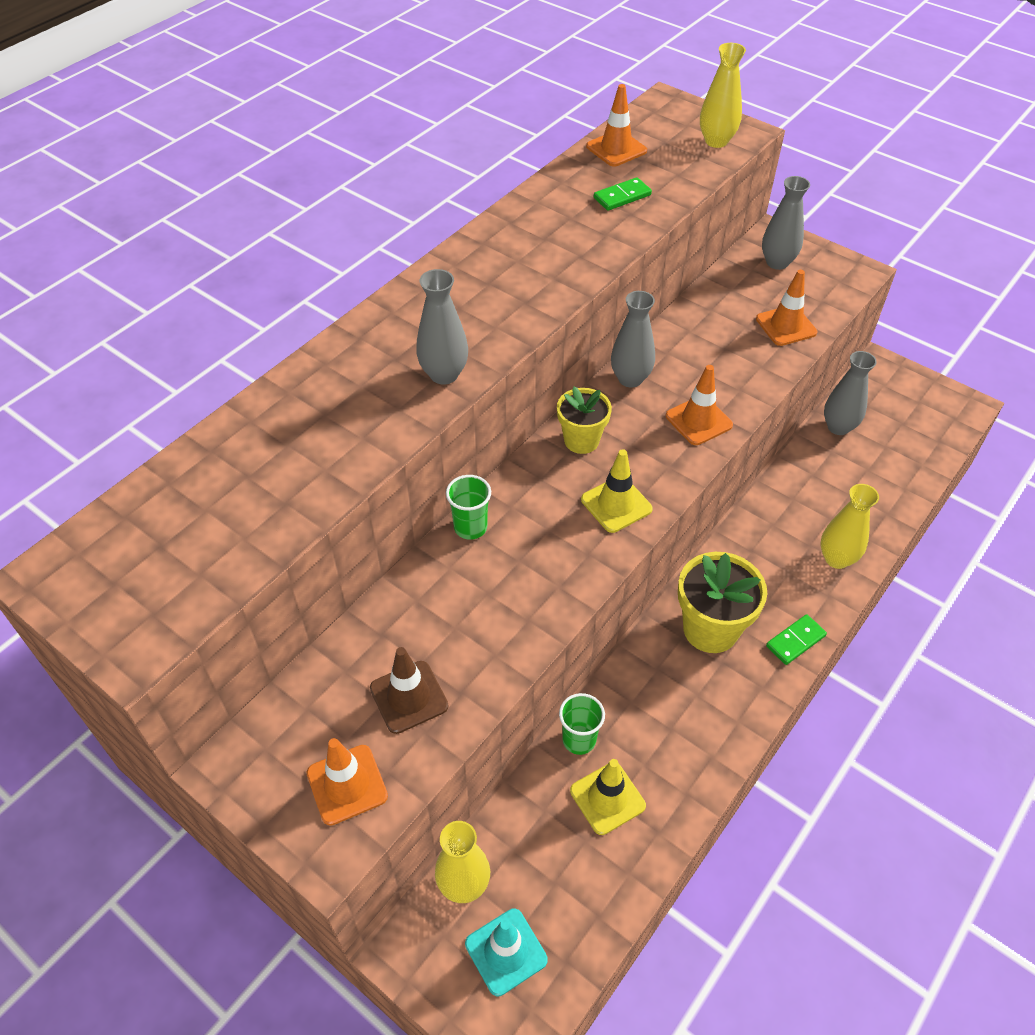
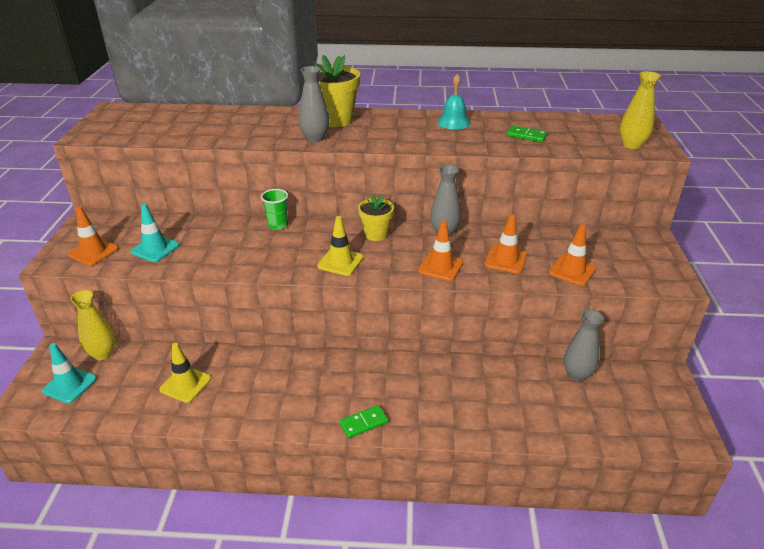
camera: 55 degrees right, 15 degrees down
brown traffic cone [370,647,448,734] -> turquoise traffic cone [130,203,179,262]
green cup [559,693,605,755] -> none
orange traffic cone [586,84,647,166] -> orange traffic cone moved to [485,214,527,274]
yellow flower pot [678,552,767,653] -> yellow flower pot moved to [314,55,360,127]
grey vase [762,176,810,270] -> none
green domino [766,614,827,665] -> green domino turned 45 degrees counterclockwise [339,405,388,438]
yellow vase [820,484,879,569] -> none
none -> turquoise bell [437,73,471,129]

